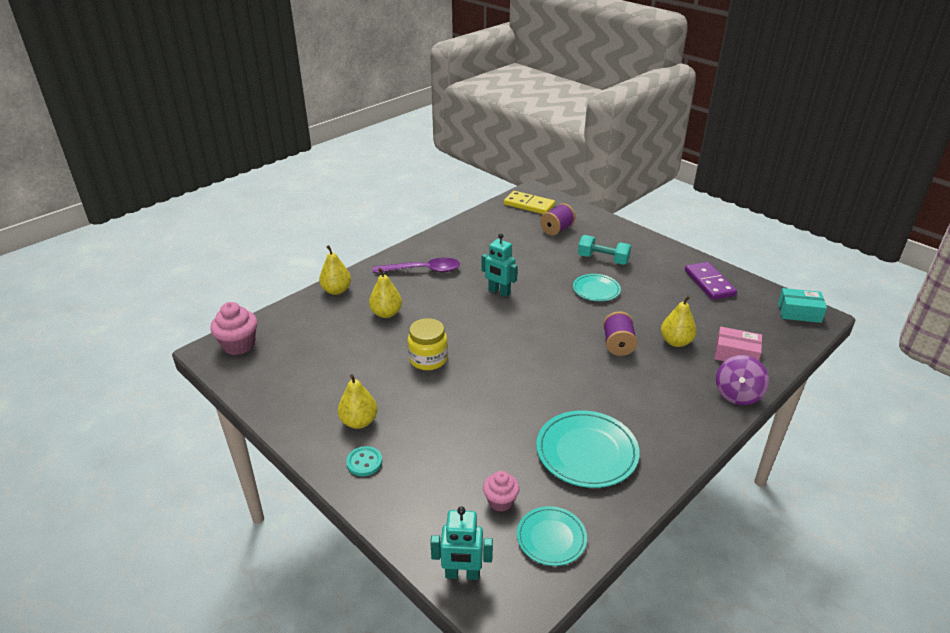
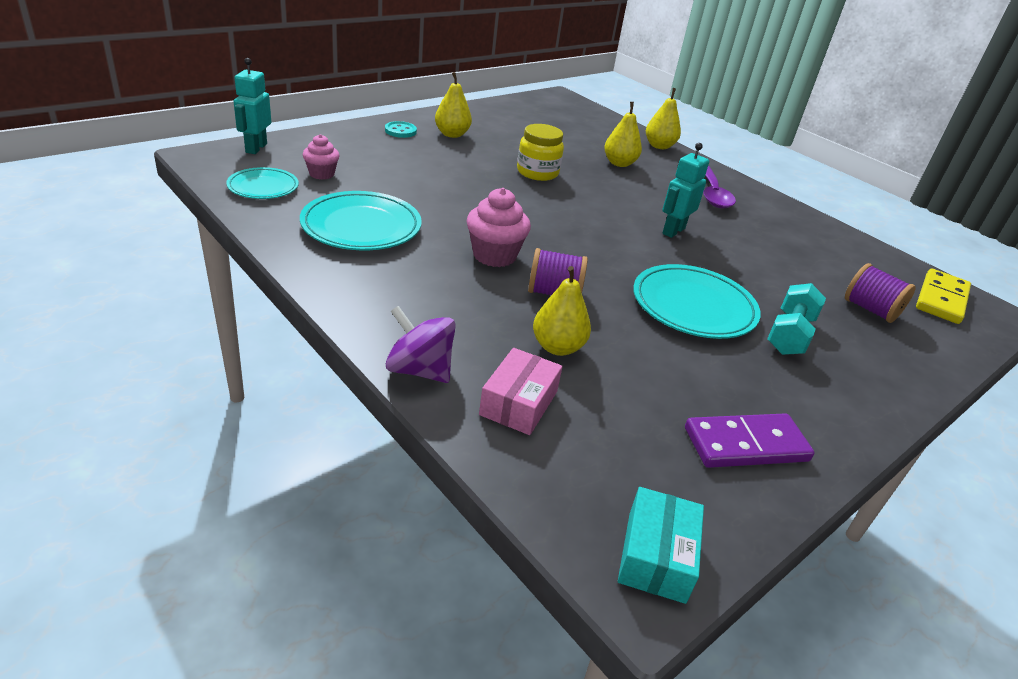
camera: 90 degrees right, 0 degrees up
pink cupcake [210,302,257,355] -> pink cupcake moved to [466,188,531,267]
turquoise plate [573,274,621,301] -> turquoise plate [633,264,761,339], size x1.64

